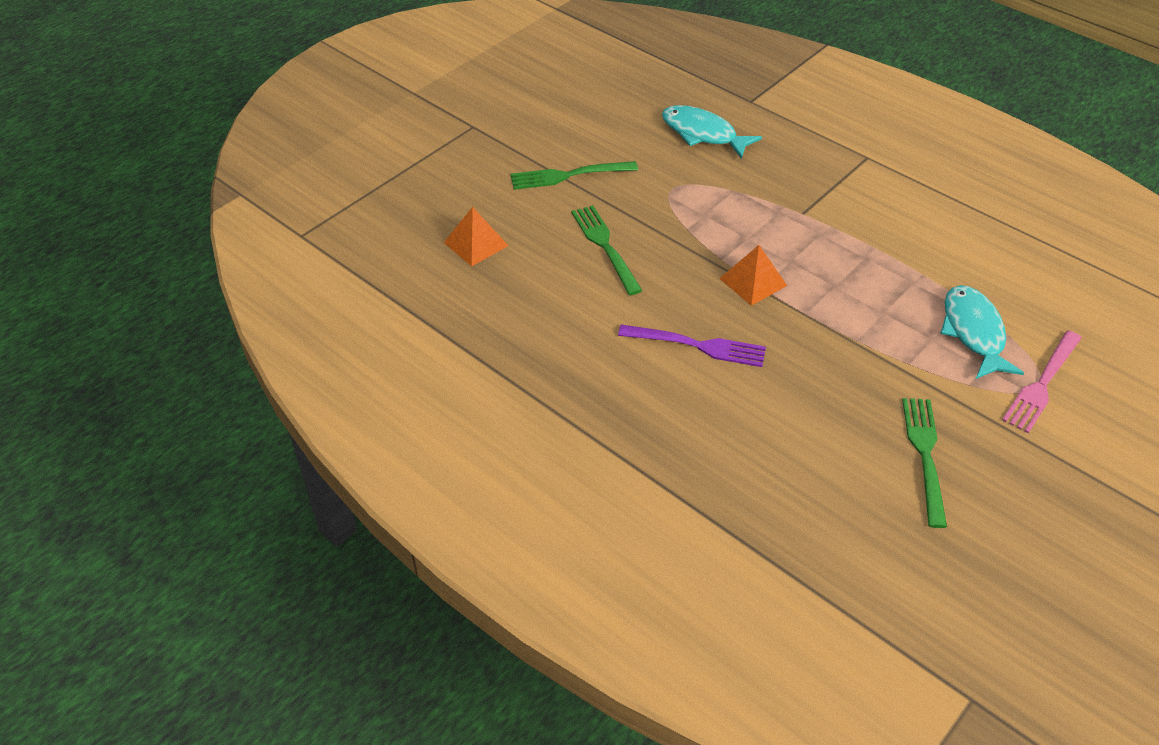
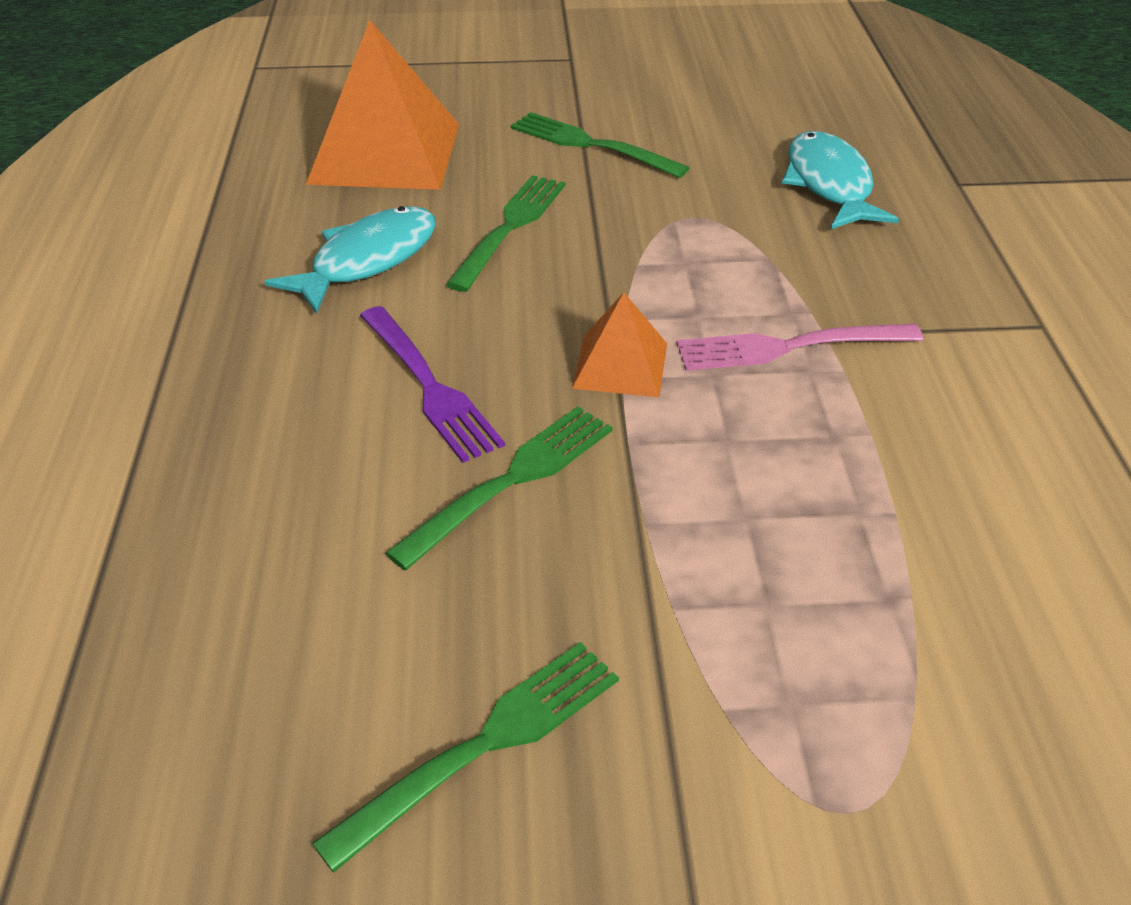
camera: 45 degrees right, 5 degrees down
orange pyramid [444,207,508,266] -> orange pyramid [306,20,459,190], size x1.93
turquoise fish [940,285,1024,379] -> turquoise fish moved to [264,206,436,314]
pink fork [1002,331,1082,433] -> pink fork moved to [676,324,923,371]
none -> green fork [385,406,613,570]

